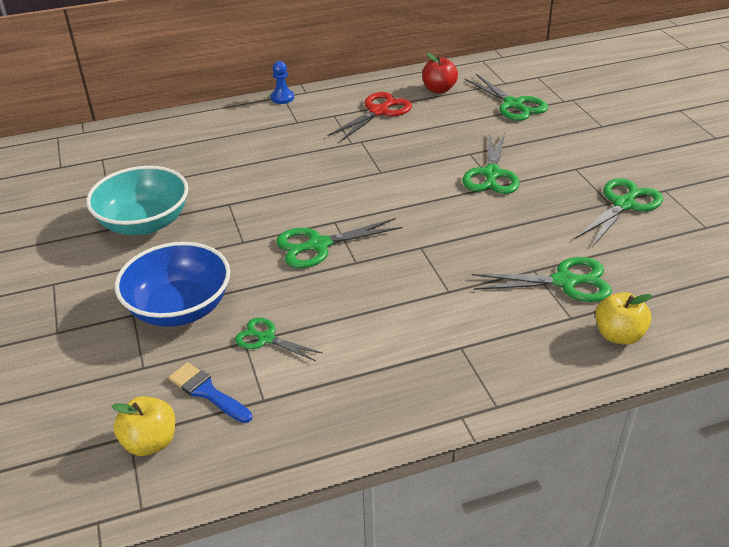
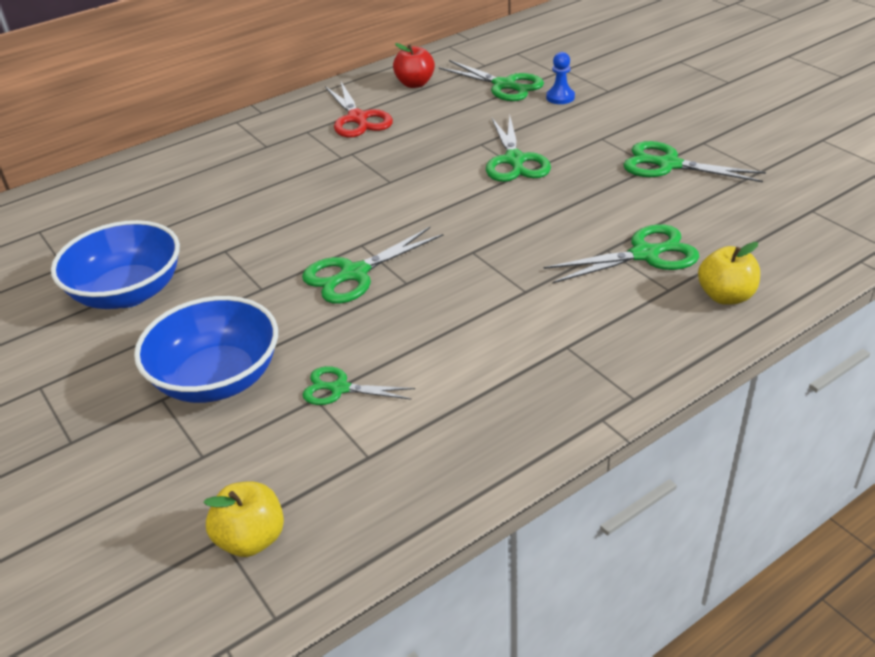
camera: 15 degrees left, 0 degrees up
turquoise bowl [86,166,188,235] -> blue bowl [51,220,180,309]
blue brush [168,362,252,423] -> none
blue pawn [271,61,294,104] -> blue pawn moved to [546,52,575,104]
red scissors [327,92,412,142] -> red scissors turned 135 degrees clockwise [325,82,393,138]
green scissors [575,178,663,247] -> green scissors turned 90 degrees counterclockwise [623,141,766,182]

